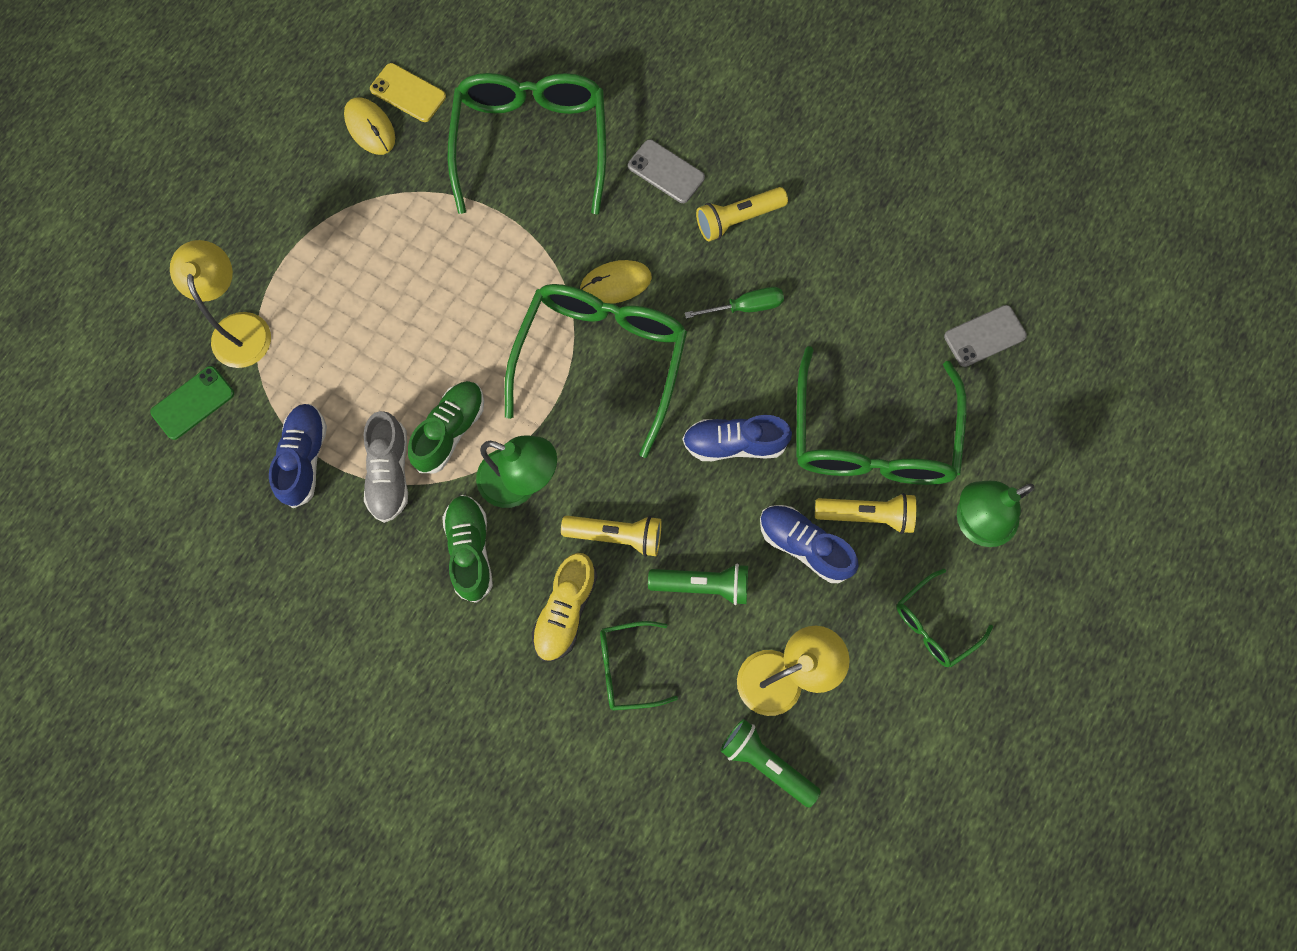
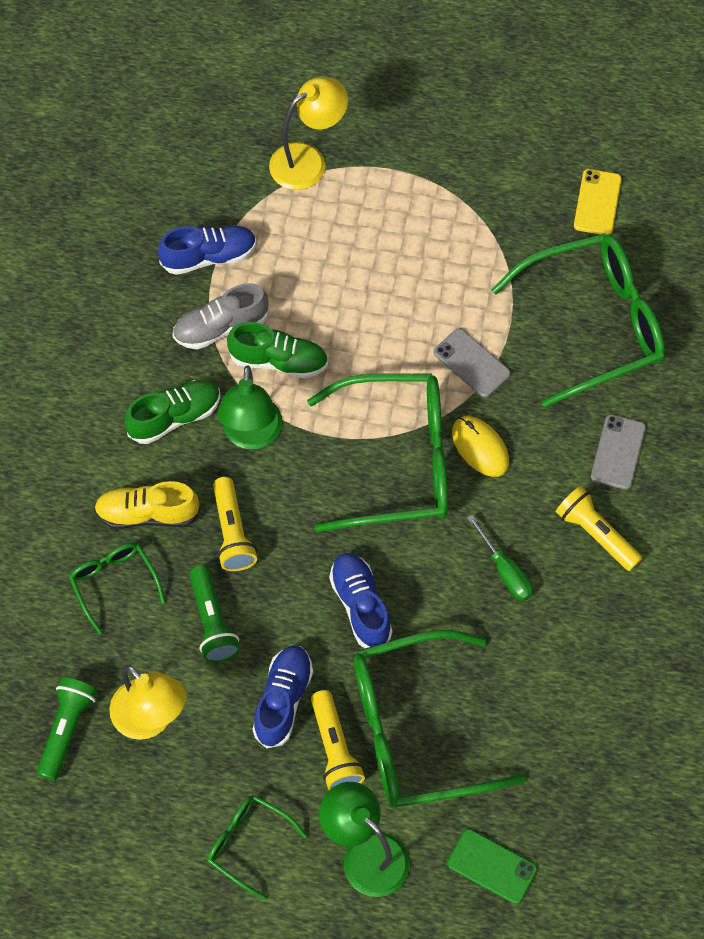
camera: 70 degrees right, 10 degrees down
green phone [150,366,234,440] -> green phone moved to [447,829,538,904]
yellow mouse [344,97,395,155] -> none
grey phone [944,305,1027,367] -> grey phone moved to [434,328,511,398]

